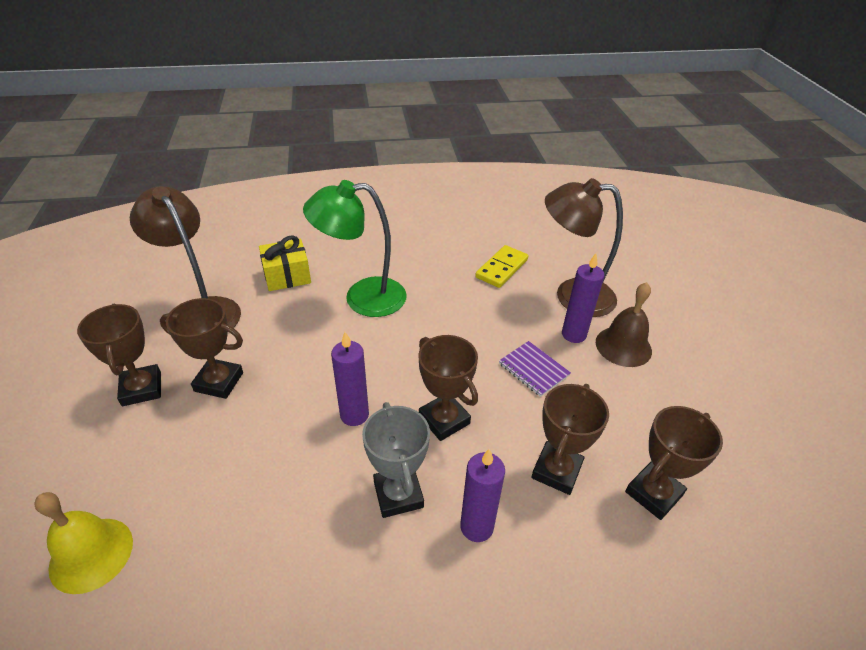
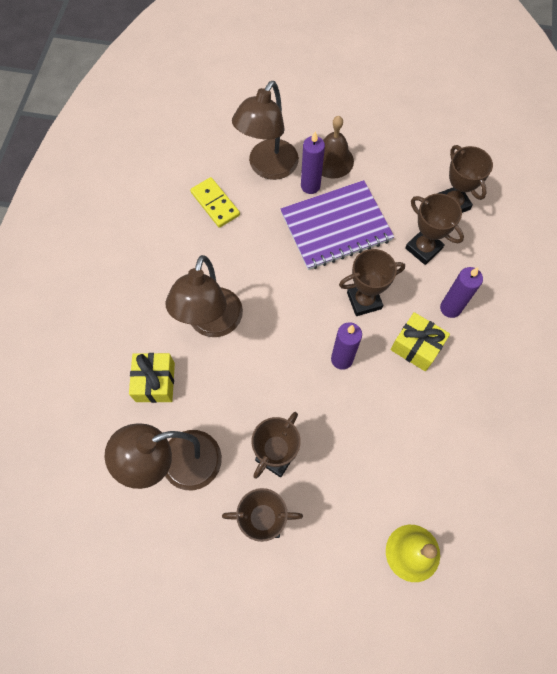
camera: 70 degrees left, 25 degrees up
green lamp [303,180,407,317] -> brown lamp [166,255,243,337]
grey trophy [362,402,430,518] -> yellow gift [391,312,450,371]
purple notebook [499,341,571,397] -> purple notebook [281,180,394,270], size x2.11

